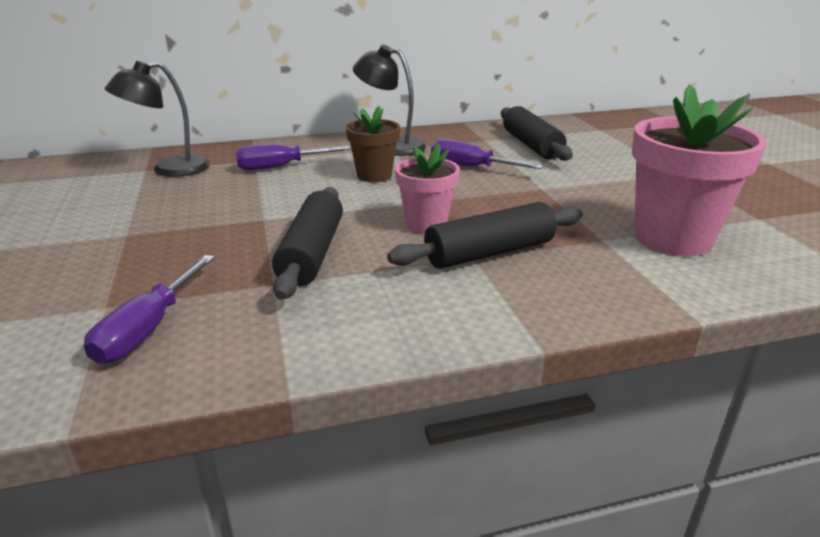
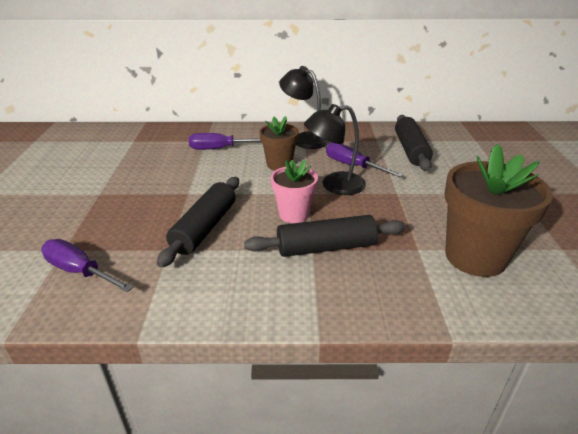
camera: 15 degrees right, 5 degrees up
purple screwdriver [84,255,215,364] -> purple screwdriver turned 90 degrees clockwise [41,239,134,292]
black lamp [105,61,210,177] -> black lamp moved to [304,104,366,195]
pink flower pot [632,84,767,256] -> brown flower pot [444,144,553,277]

